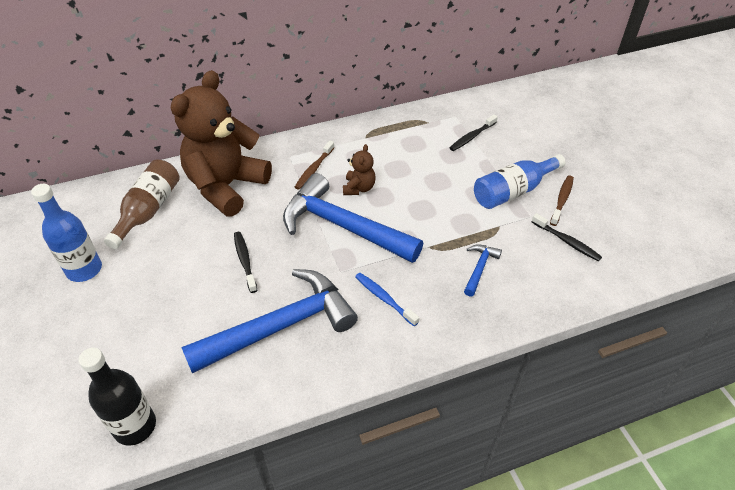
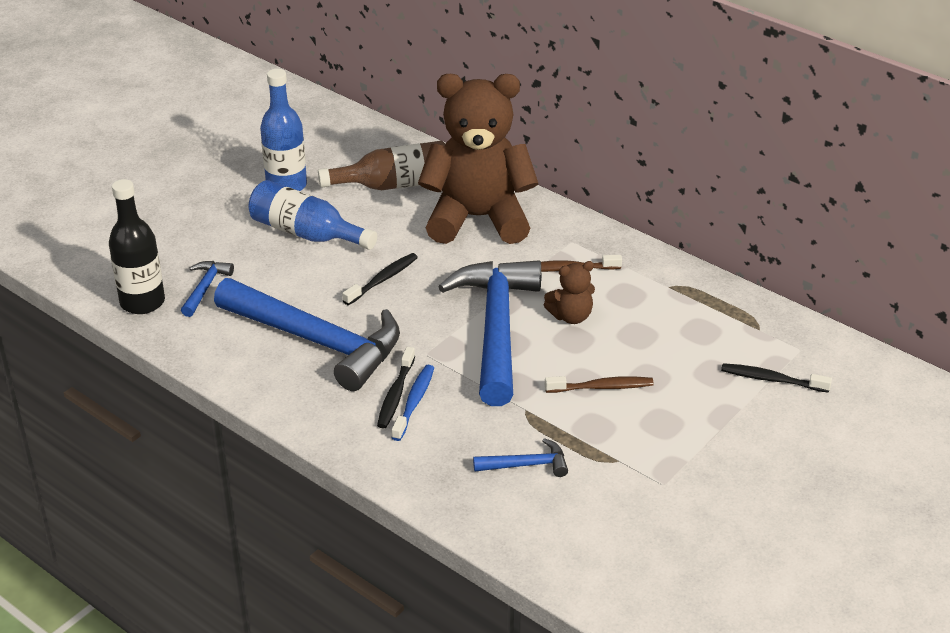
camera: 60 degrees right, 10 degrees down
blue bottle [474,154,566,209] -> blue bottle moved to [248,180,377,250]
black toothbrush [532,213,602,262] -> black toothbrush moved to [377,347,415,428]
brown toothbrush [550,175,574,226] -> brown toothbrush moved to [545,376,654,393]
none -> blue hammer [181,261,234,317]

